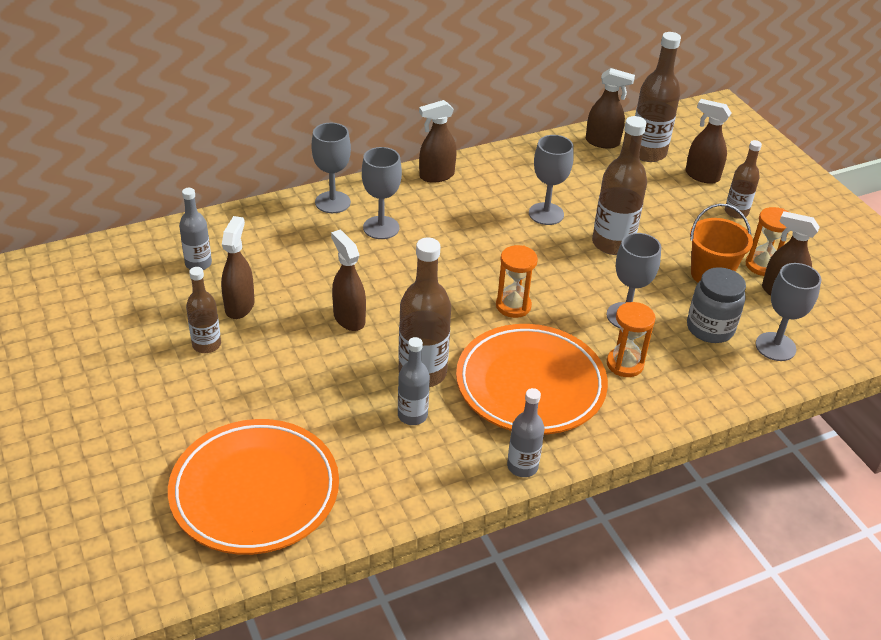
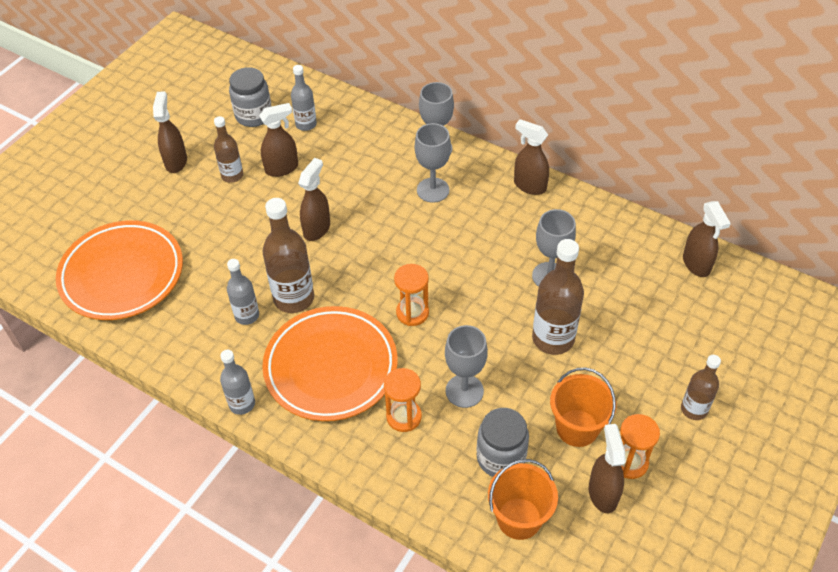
camera: 60 degrees right, 10 degrees up
brown bottle [635,32,681,162] -> none
brown spray bottle [685,99,732,184] -> brown spray bottle moved to [153,92,187,173]
grey goblet [755,263,821,361] -> orange bucket [488,459,558,540]
none -> grey jar [229,67,272,127]

